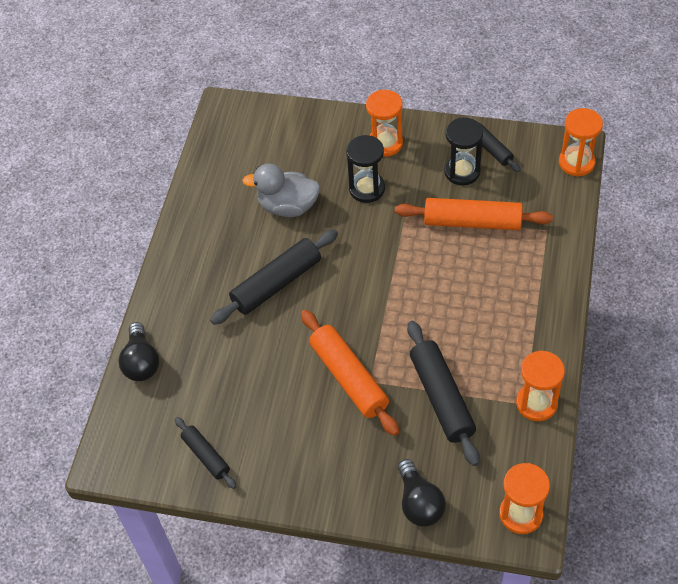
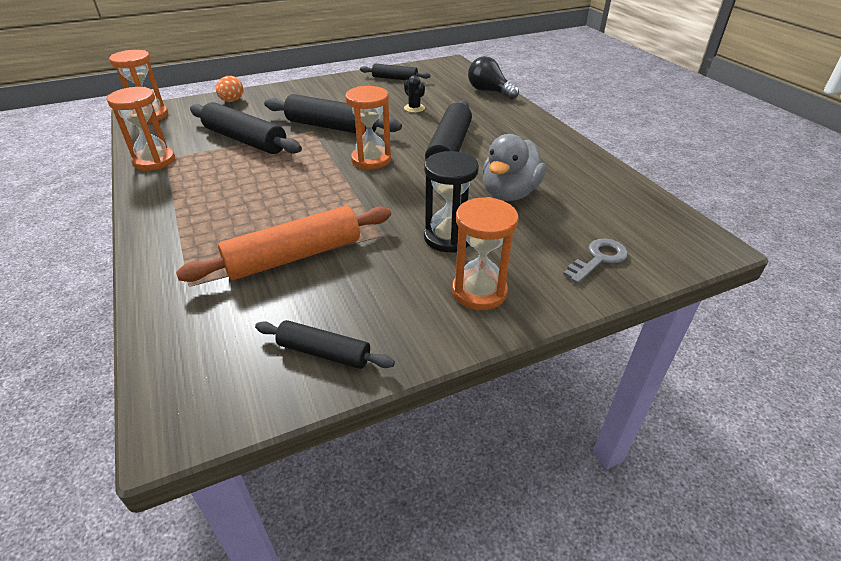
camera: 140 degrees right, 15 degrees down
grey duck [242,163,320,217] -> grey duck turned 150 degrees clockwise [482,134,546,201]
orange rolling pin [301,310,399,436] -> black rolling pin [264,94,402,133]
black light bulb [398,459,446,527] -> orange egg [216,76,243,102]
black hourglass [444,118,483,185] -> none
orange hourglass [559,108,603,177] -> orange hourglass moved to [345,86,391,169]
none -> black cactus [404,75,425,113]
none -> grey key [563,238,628,284]

